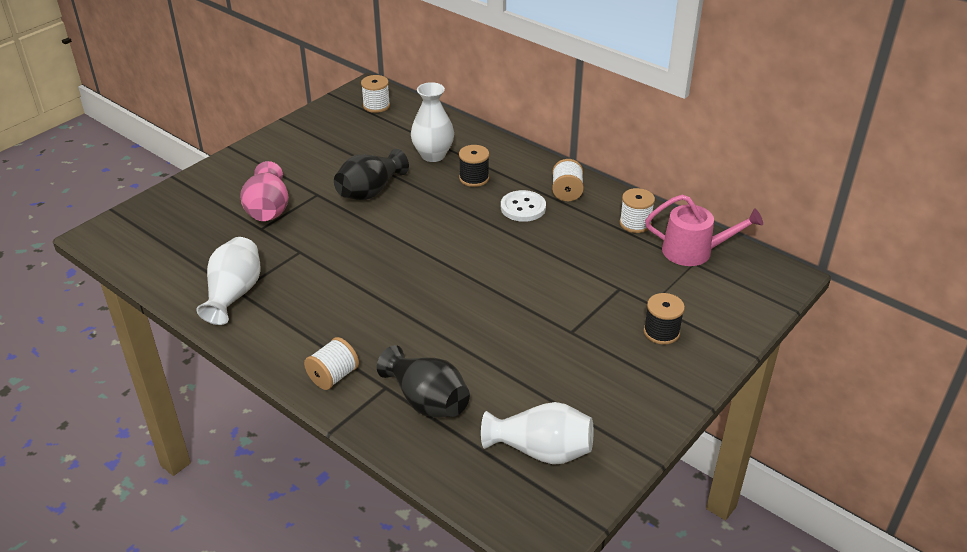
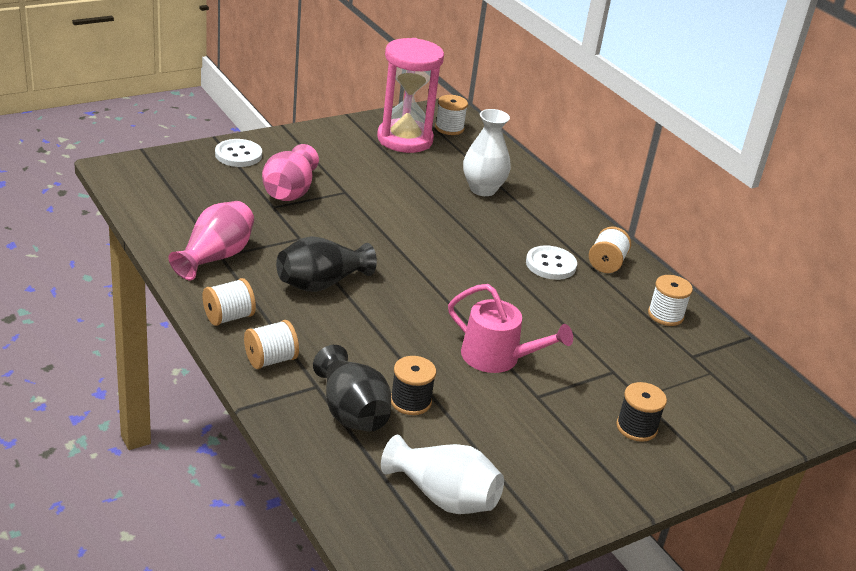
camera: 15 degrees right, 5 degrees down
white vase [196,237,261,325] -> pink vase [168,201,254,280]
black vase [334,149,409,200] -> black vase moved to [276,236,377,292]
black spool [459,145,489,187] -> black spool moved to [391,356,436,415]
pink watering can [645,195,763,266] -> pink watering can moved to [448,284,573,373]
none -> white spool [203,278,256,326]
none -> white button [215,139,262,167]
none -> pink hourglass [377,38,444,153]

